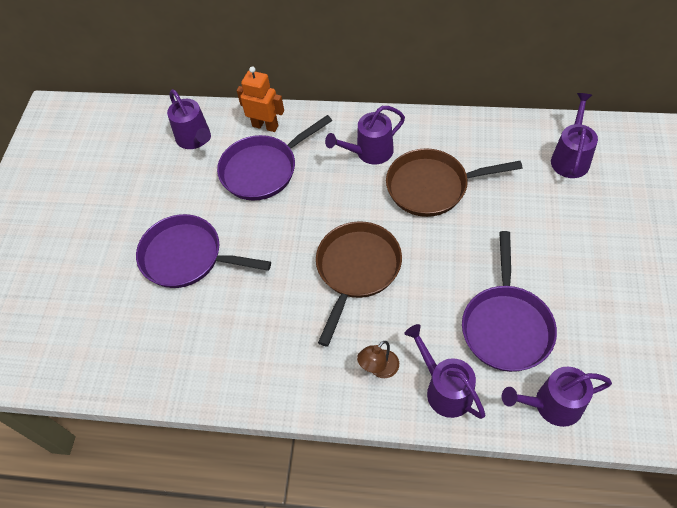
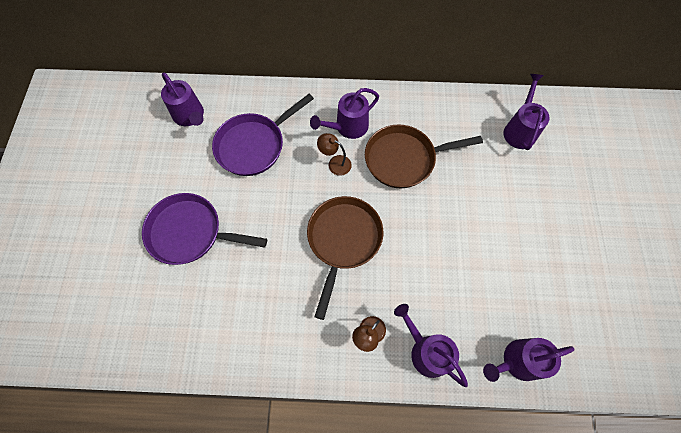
camera: 10 degrees left, 10 degrees up
orange robot [237,66,284,132] -> none
purple pan [462,231,557,372] -> none
none -> brown lamp [317,133,352,176]

